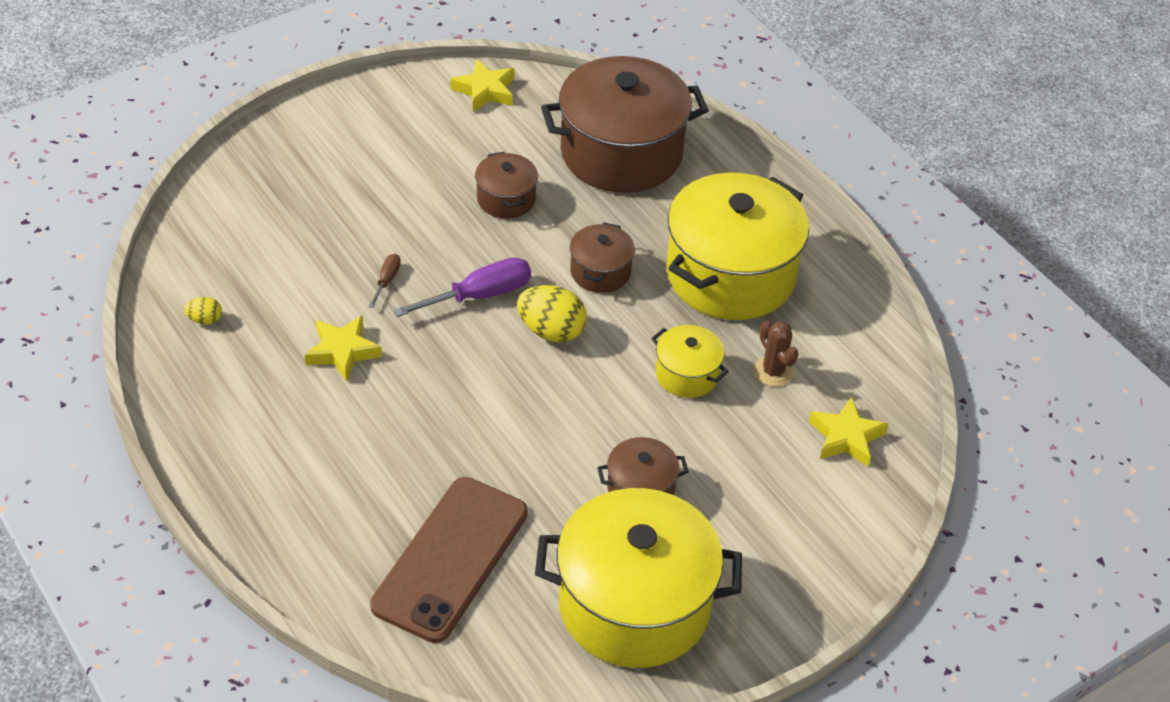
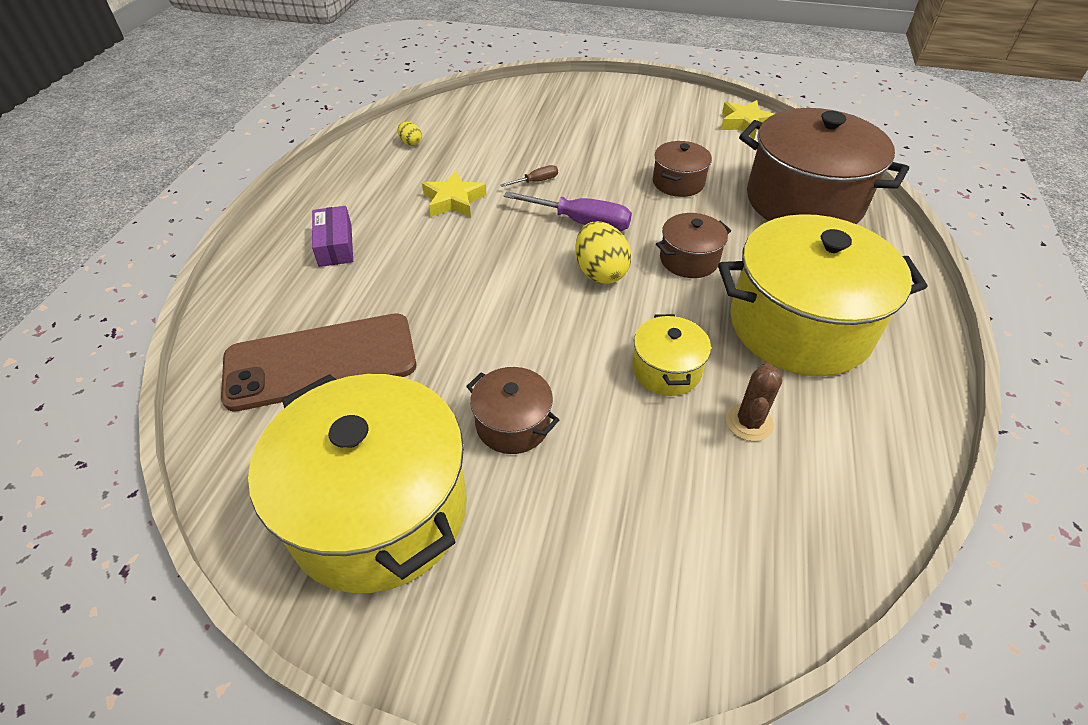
camera: 50 degrees right, 0 degrees up
yellow star [809,397,888,467] -> none
none -> purple box [312,206,353,267]

